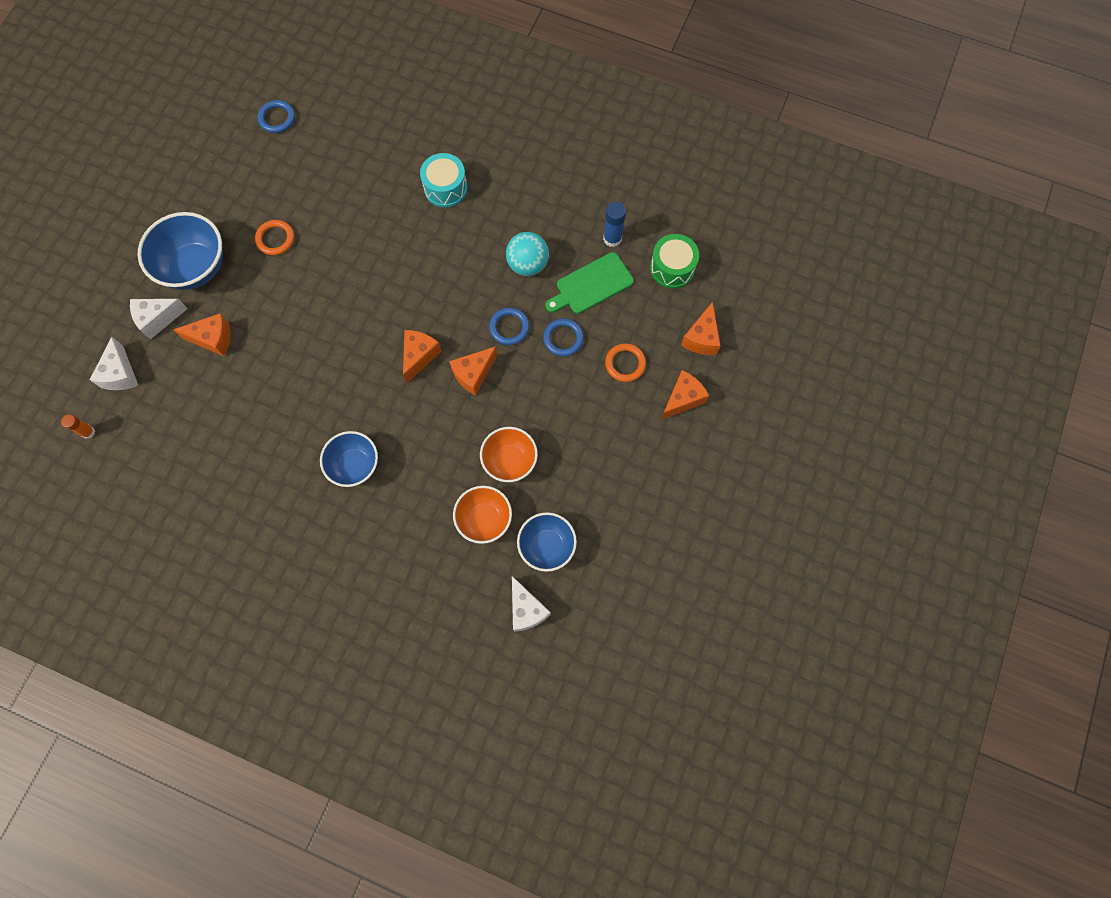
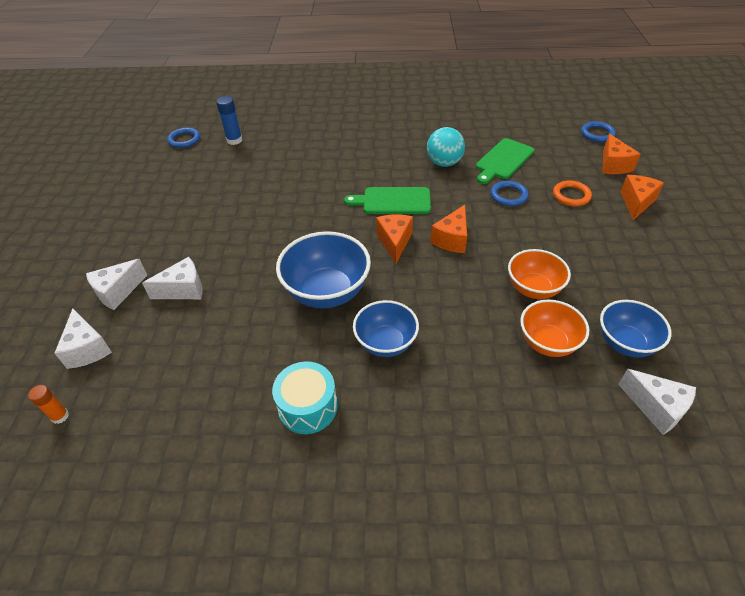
camera: 20 degrees left, 25 degrees down
blue bowl [138,212,223,290] -> blue bowl moved to [276,231,371,308]
orange cheese [174,313,230,356] -> white cheese [142,257,202,299]
orange ring [255,220,294,255] -> none
turquoise drum [420,153,468,207] -> turquoise drum moved to [272,361,338,434]
blue ring [489,308,530,345] -> blue ring moved to [581,121,616,142]
blue glue stick [603,202,626,247] -> blue glue stick moved to [216,96,242,145]
green drum [650,234,699,289] -> none
none -> green cutting board [344,187,431,214]

